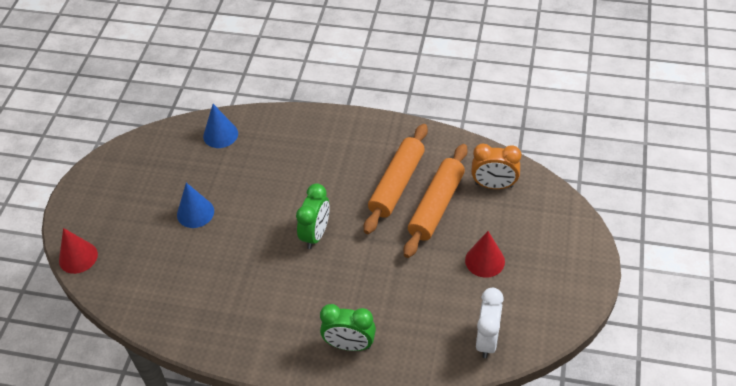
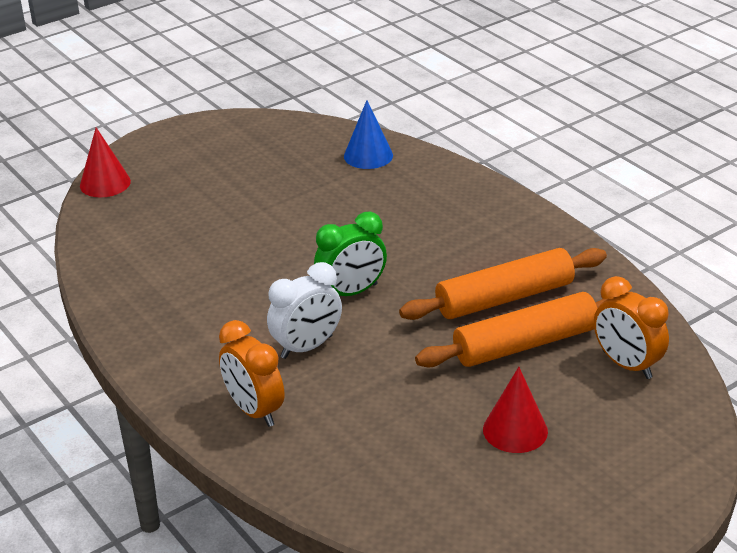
camera: 40 degrees right, 15 degrees down
blue cone [177,183,214,228] -> none
green clock [320,304,376,351] -> orange clock [219,320,284,427]
white clock [476,288,504,358] -> white clock moved to [267,262,342,359]

